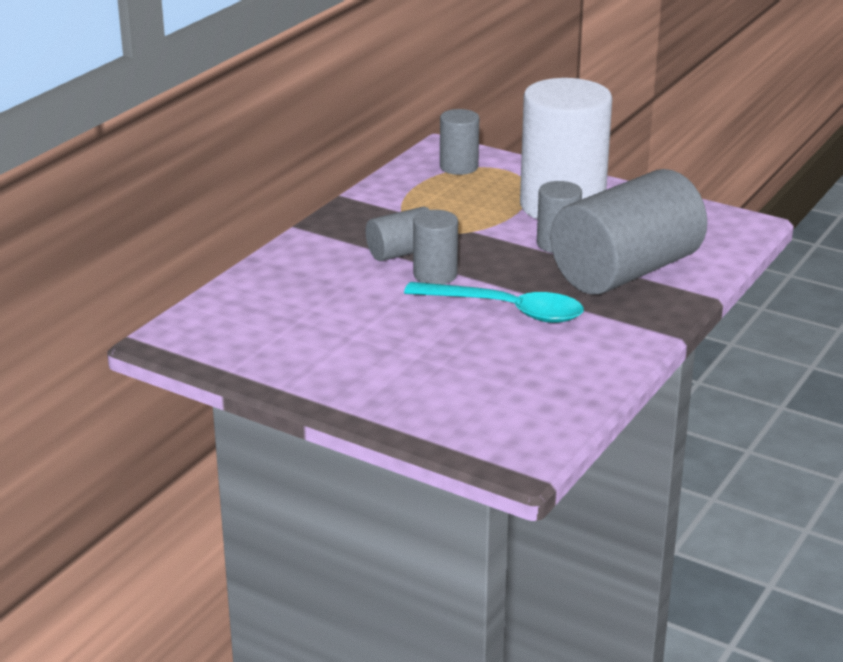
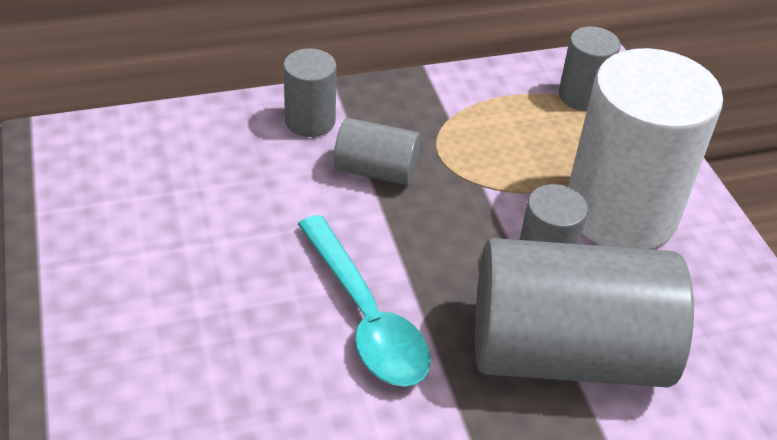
camera: 40 degrees right, 15 degrees up
grey cylinder [413,210,458,284] -> grey cylinder moved to [283,49,337,137]

